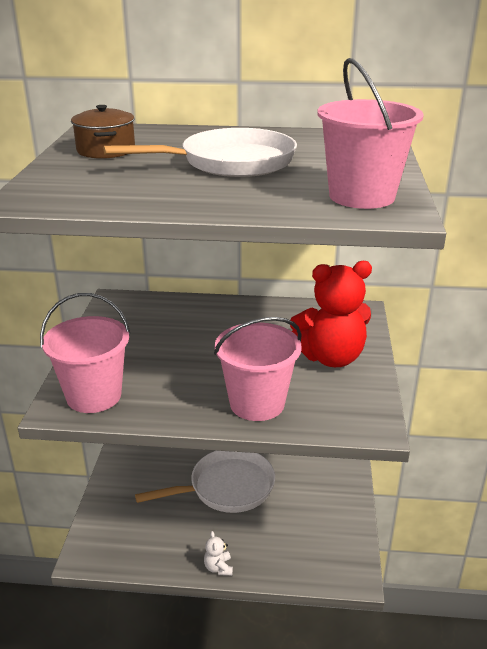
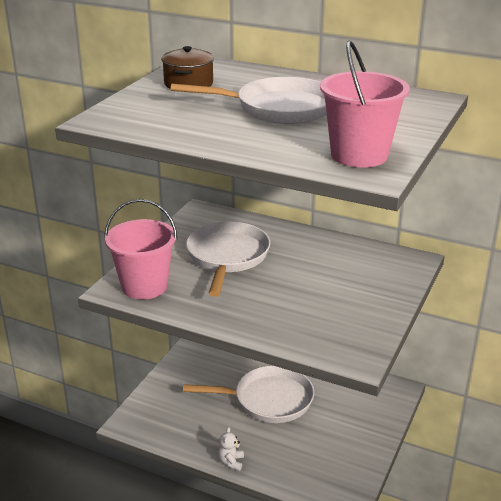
camera: 20 degrees right, 0 degrees up
pink bucket [214,317,302,421] -> none
red teddy bear [290,261,372,367] -> none
none -> white pan [186,222,270,297]

